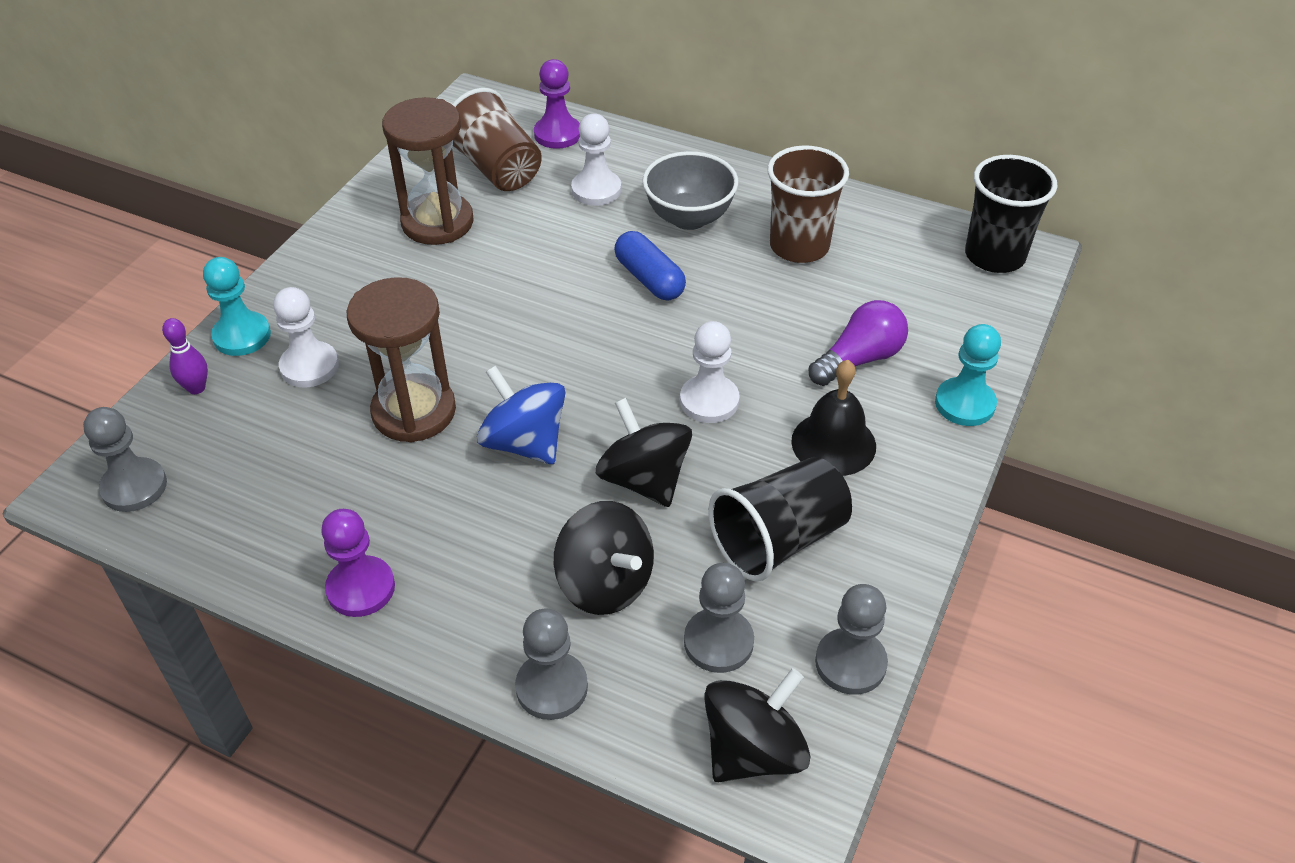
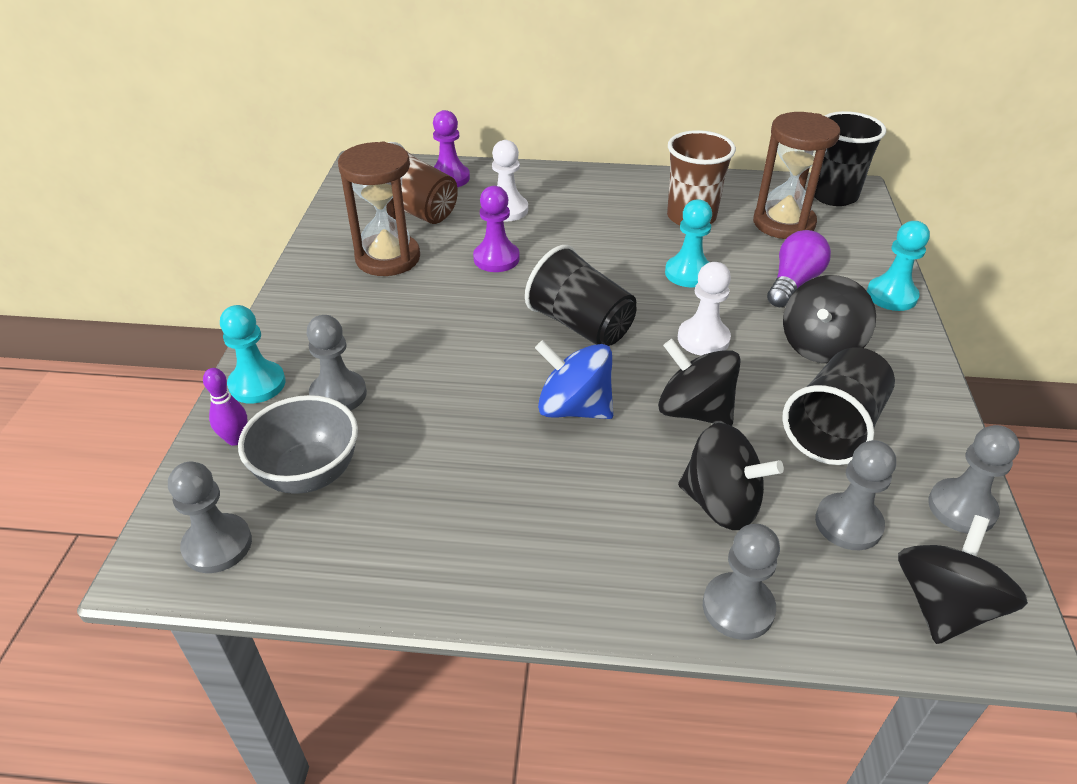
camera: 20 degrees left, 5 degrees down
white pawn [273,287,339,387] -> grey pawn [306,315,367,411]
purple pawn [321,509,395,617] -> purple pawn moved to [473,186,520,272]
brown hourglass [347,277,456,442] -> brown hourglass moved to [753,112,840,239]
blue capsule [614,231,686,300] -> none
grey bowl [642,151,738,230] -> grey bowl moved to [238,395,358,494]
black bell [791,360,876,476] -> black spinning top [783,275,876,363]
none -> black cup [525,245,636,346]
none -> turquoise pawn [665,199,712,287]

